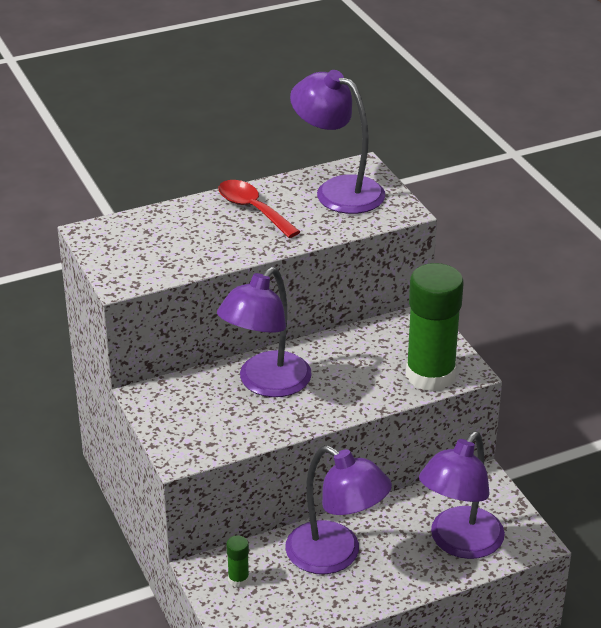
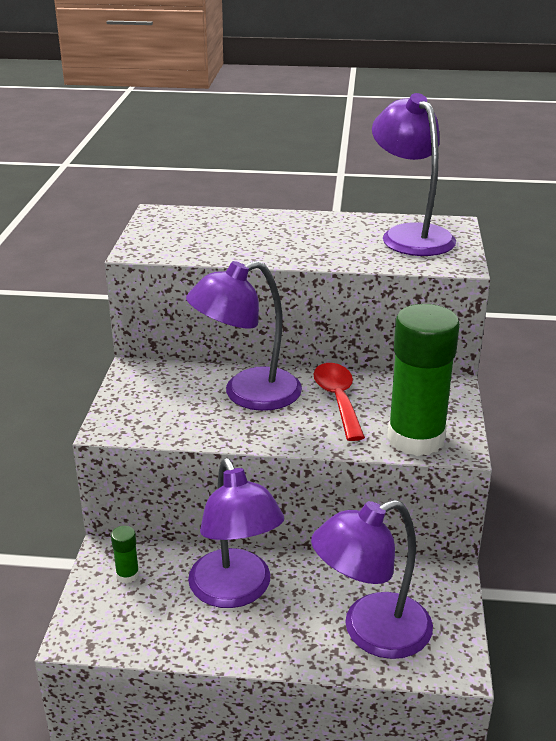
camera: 30 degrees right, 5 degrees down
red spoon [218,180,300,238] -> red spoon moved to [313,363,365,441]

